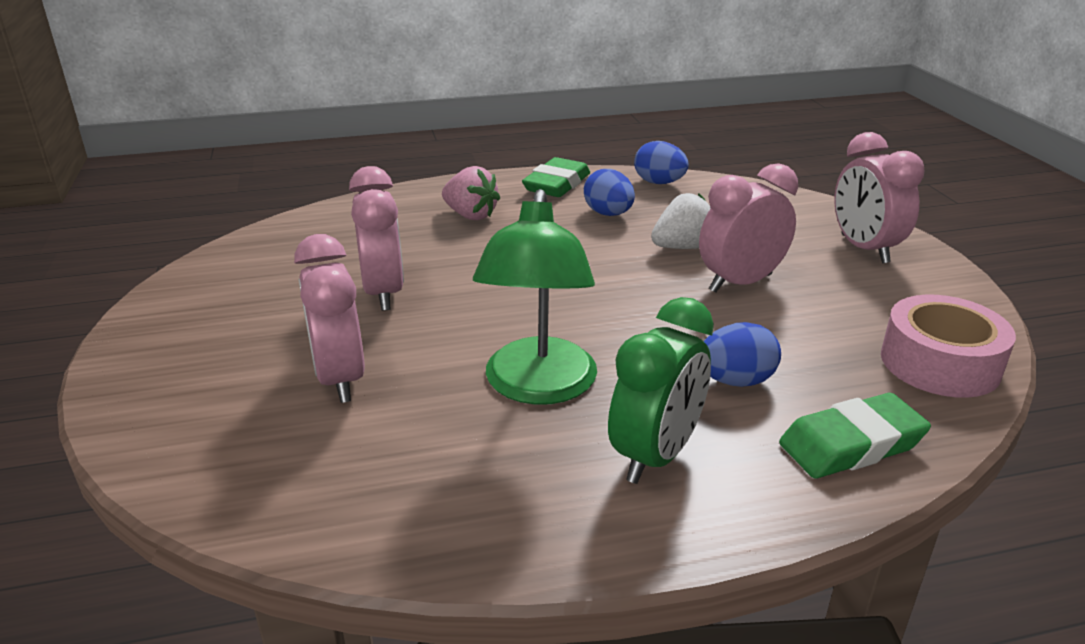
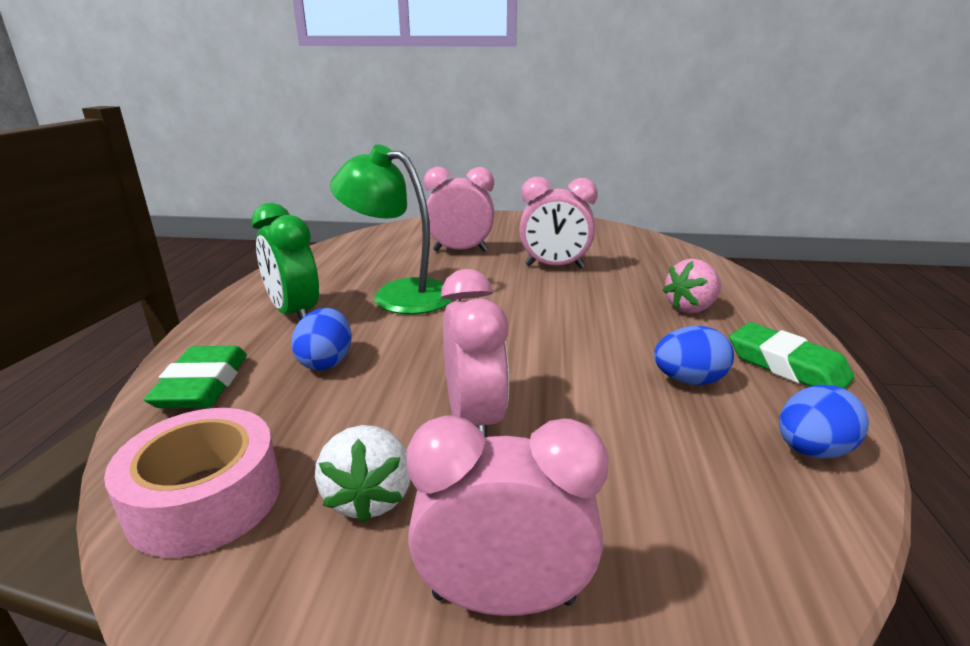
camera: 110 degrees right, 5 degrees down
white strawberry [651,193,711,249] -> white strawberry moved to [315,425,410,523]

